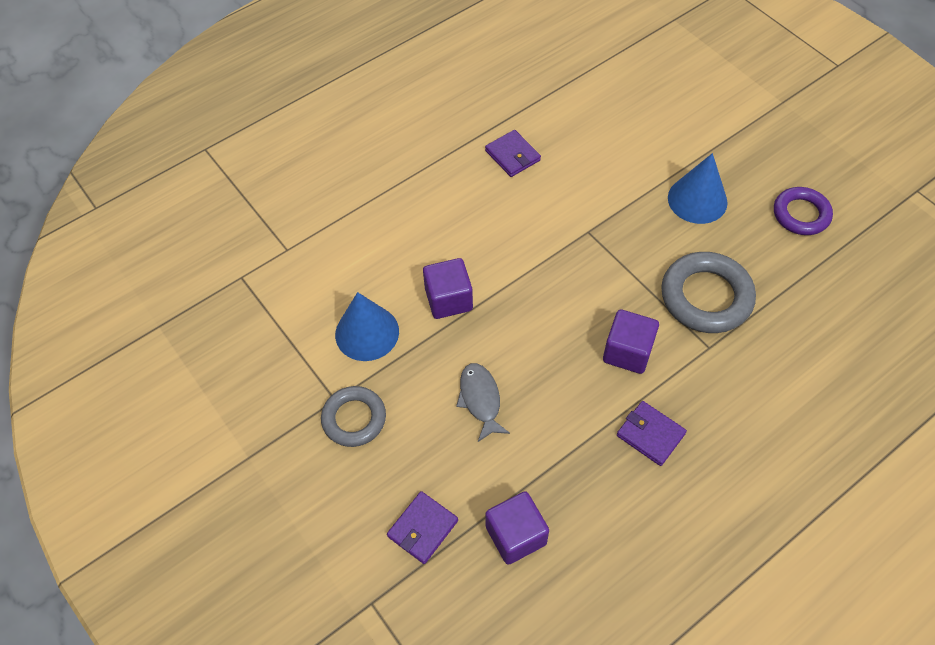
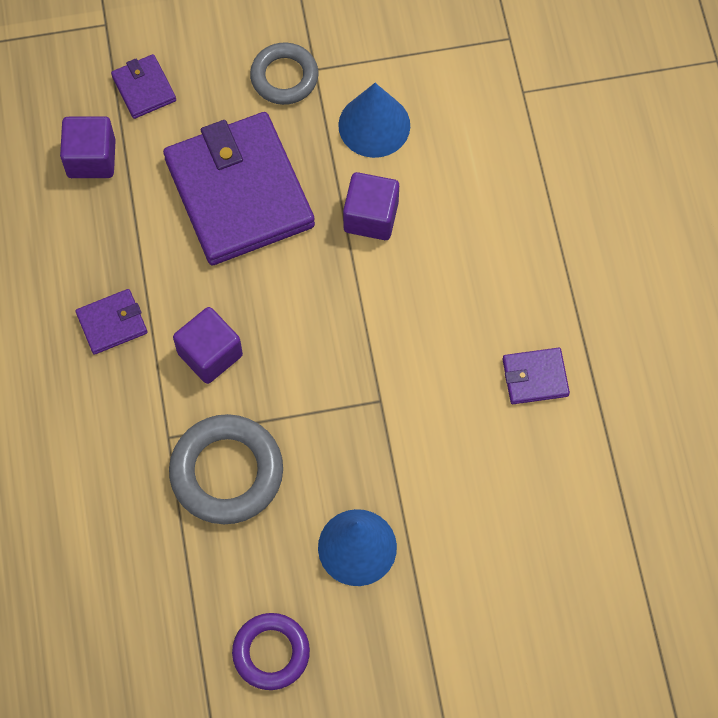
camera: 115 degrees right, 10 degrees up
grey fish [456,363,510,442] -> purple wallet [163,112,315,265]

